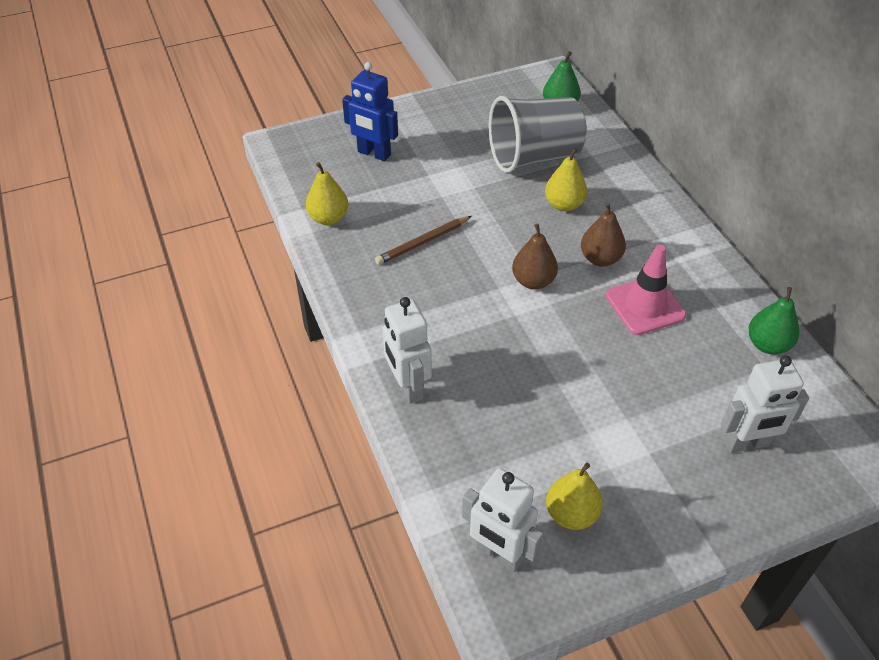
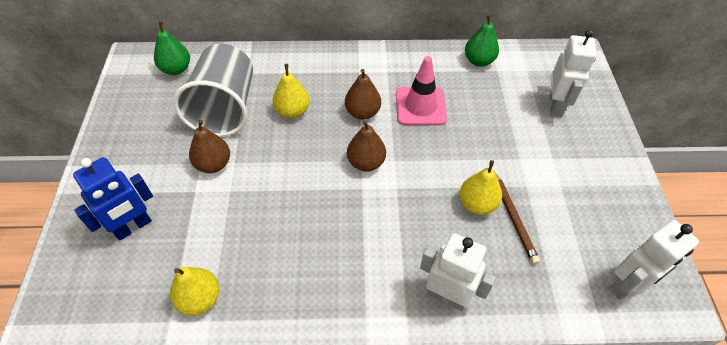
camera: 70 degrees left, 5 degrees up
brown pencil [375,216,472,265] -> brown pencil moved to [495,172,540,264]
white robot [382,297,432,404] -> white robot turned 150 degrees counterclockwise [420,233,496,311]
yellow pear [546,463,603,530] -> yellow pear moved to [459,160,502,215]
none -> brown pear [189,120,230,173]

